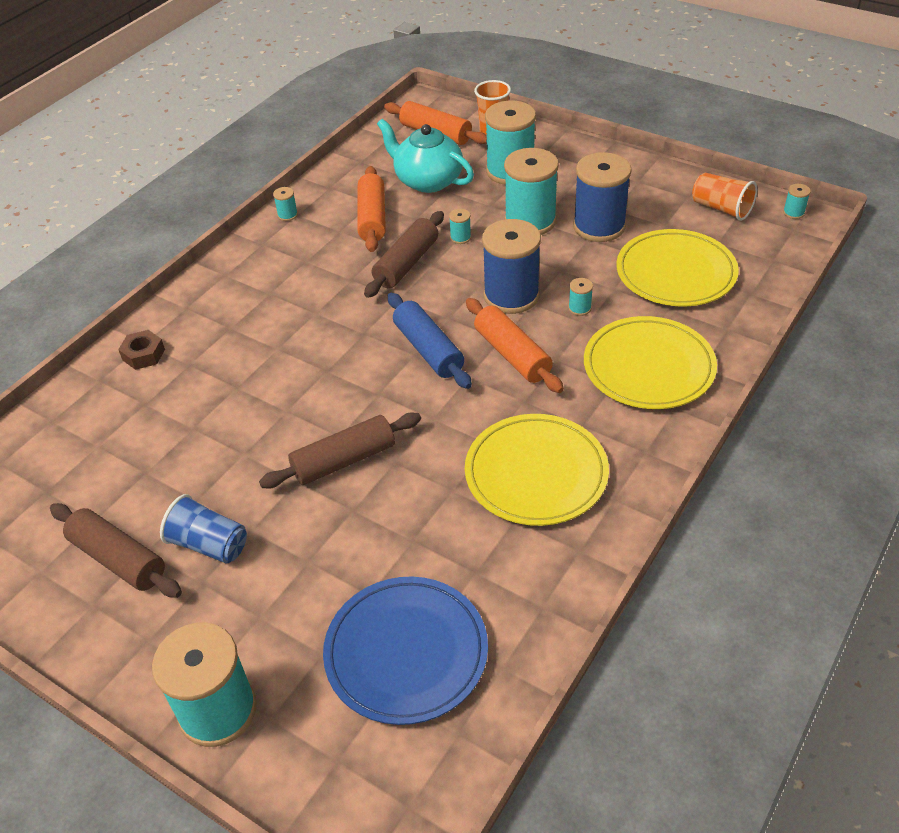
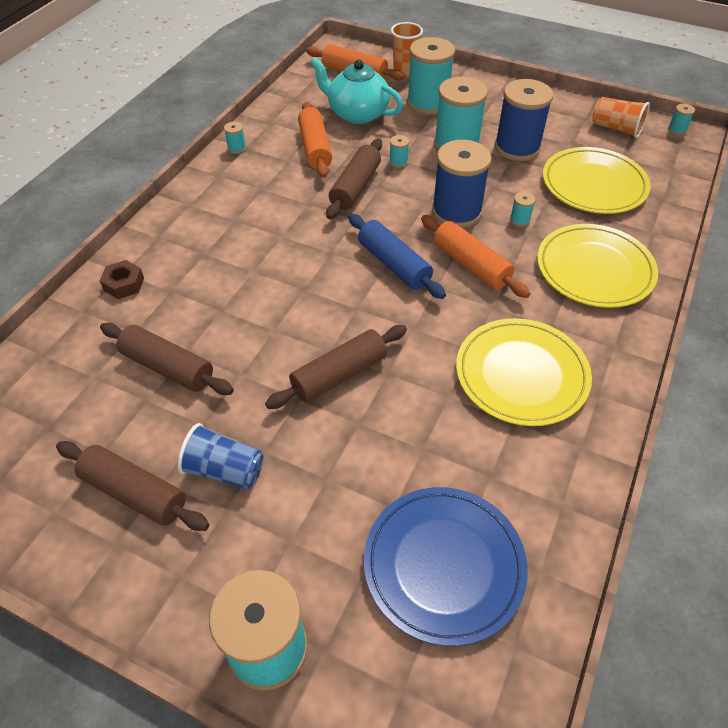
camera: 10 degrees left, 5 degrees up
none -> brown rolling pin [100,323,234,395]

